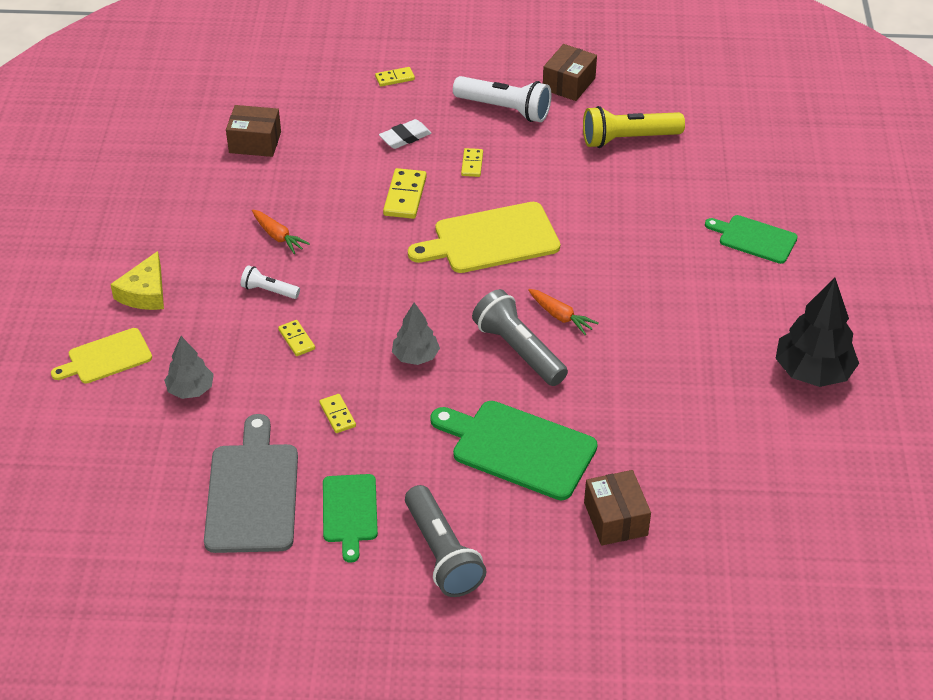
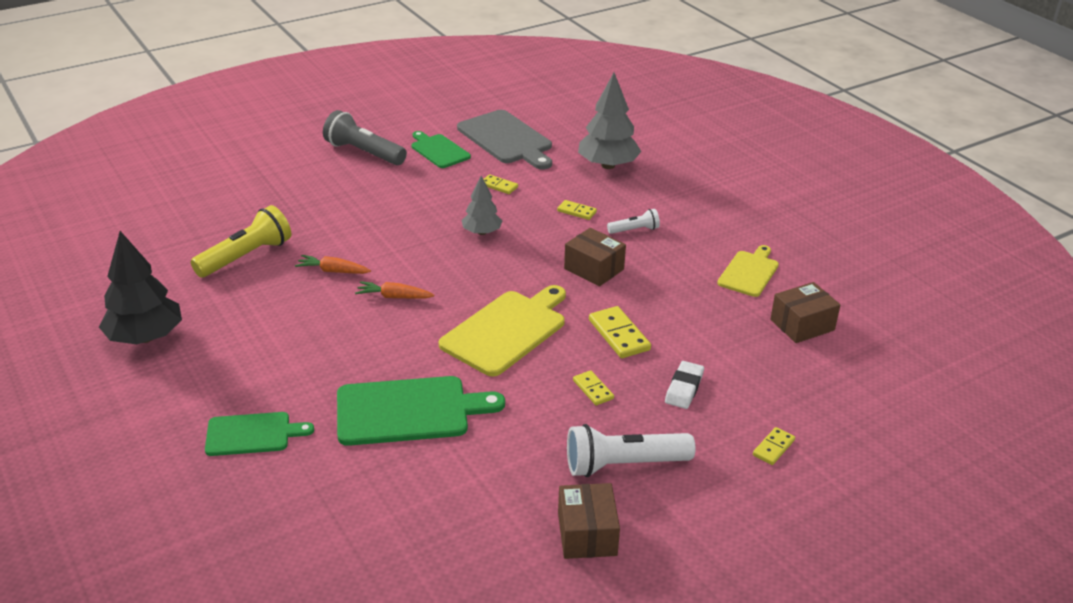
camera: 145 degrees right, 10 degrees down
yellow cutting board [51,328,152,384] -> yellow cutting board moved to [717,245,779,297]
yellow cheese [110,251,164,310] -> none
grey tree [164,336,214,399] -> grey tree [578,73,642,169], size x1.69
orange carrot [252,210,310,254] -> orange carrot moved to [295,255,371,274]
green cutting board [430,401,598,500] -> green cutting board moved to [337,376,505,446]
grey flashlight [472,289,568,386] -> none
yellow flashlight [583,106,685,148] -> yellow flashlight moved to [191,205,291,278]
brown box [584,470,651,546] -> brown box moved to [564,228,626,287]

